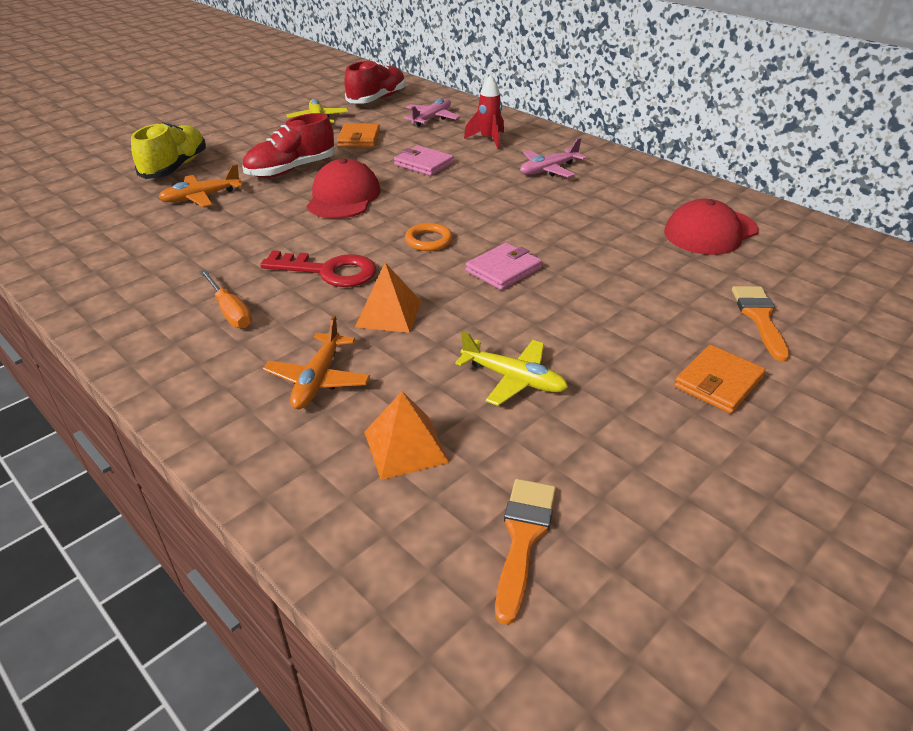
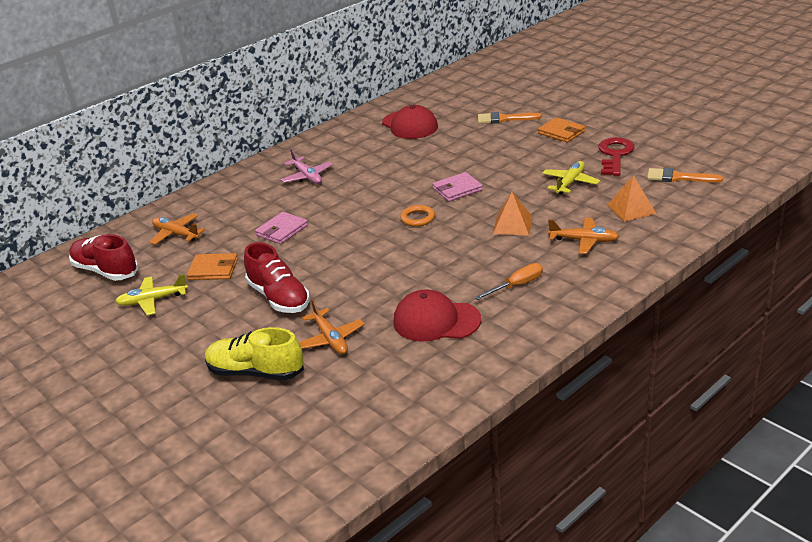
camera: 85 degrees left, 5 degrees down
red key [260,250,376,287] -> red key moved to [598,137,635,176]
red cap [307,159,381,219] -> red cap moved to [393,289,481,341]
pink plane [404,98,460,126] -> orange plane [150,214,205,245]
red rocket [464,74,504,149] -> none
pink wallet [466,242,542,290] -> pink wallet turned 75 degrees counterclockwise [432,172,483,202]

